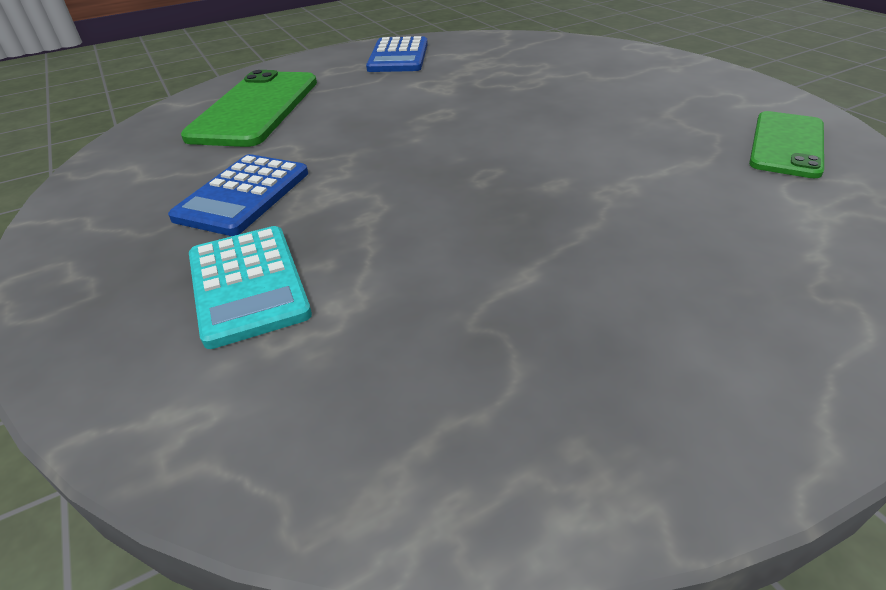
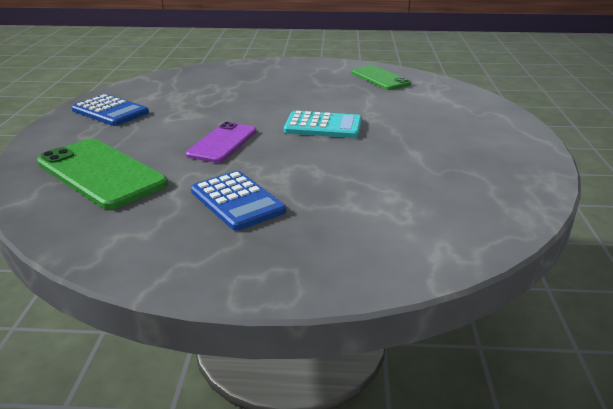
camera: 60 degrees left, 10 degrees down
turquoise calculator [189,226,312,349] -> turquoise calculator moved to [284,111,362,138]
none -> purple phone [186,122,256,163]

